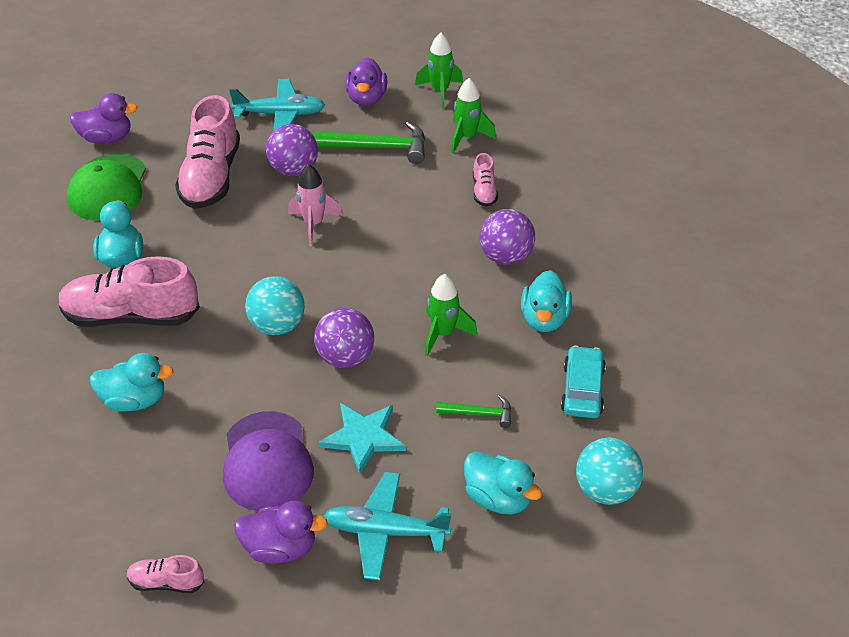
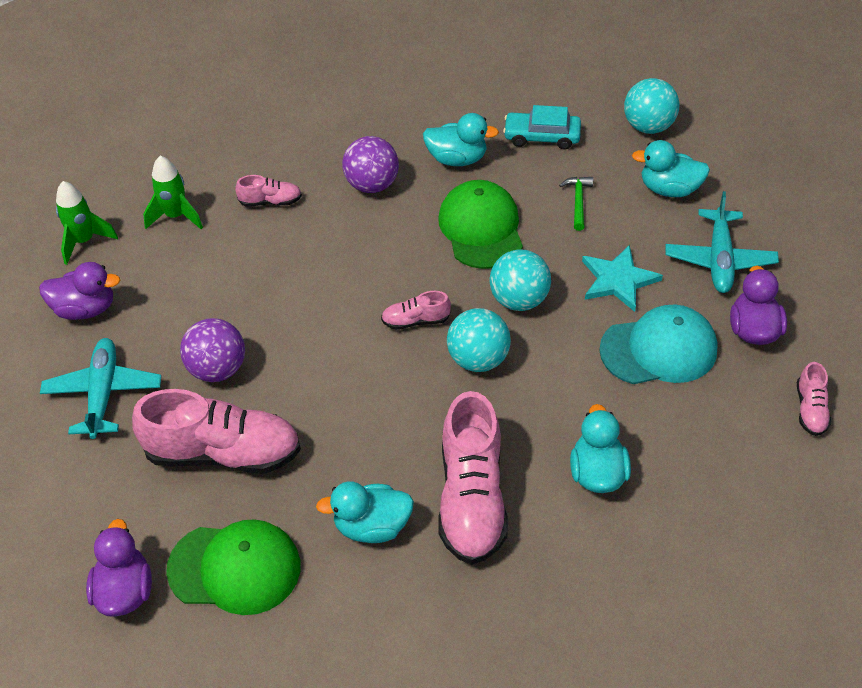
camera: 90 degrees left, 5 degrees up
purple cap [223,411,314,511] -> turquoise cap [599,305,718,384]
pink rocket [288,164,342,246] -> none
green hammer [313,122,425,164] -> none
purple ball [314,308,374,368] -> turquoise ball [490,250,551,311]
green rocket [425,274,477,356] -> green cap [438,180,523,269]
turquoise duck [464,451,542,514] -> turquoise duck turned 120 degrees counterclockwise [632,140,710,197]
none -> pink shoe [381,291,451,330]

